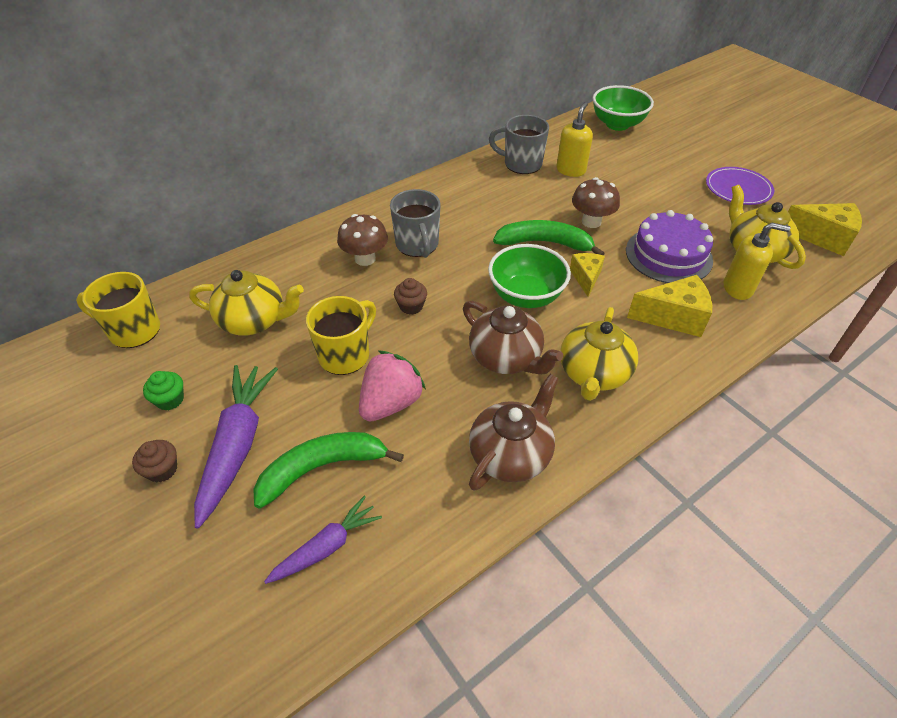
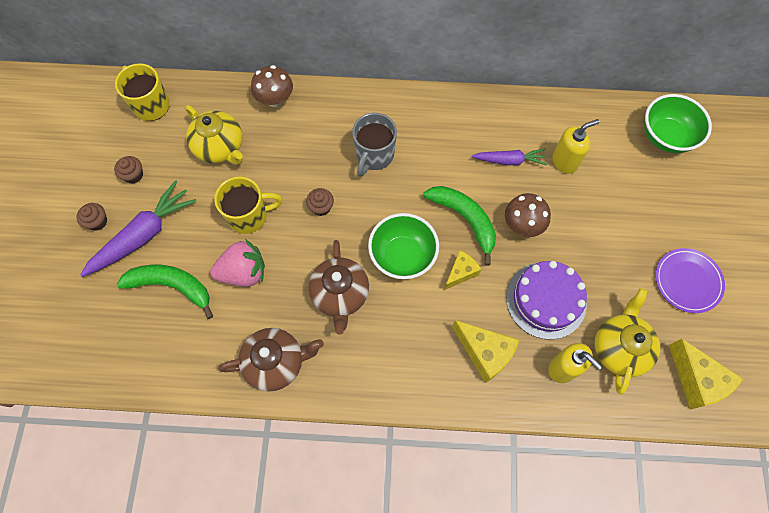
camera: 40 degrees right, 20 degrees up
green cupcake [143,371,184,411] -> brown cupcake [114,156,143,184]
purple carrot [264,496,382,584] -> purple carrot moved to [472,149,547,165]
brown mushroom [337,214,388,266] -> brown mushroom moved to [251,65,293,107]
grey mug [489,115,549,174] -> none
yellow teapot [560,307,638,401] -> none

